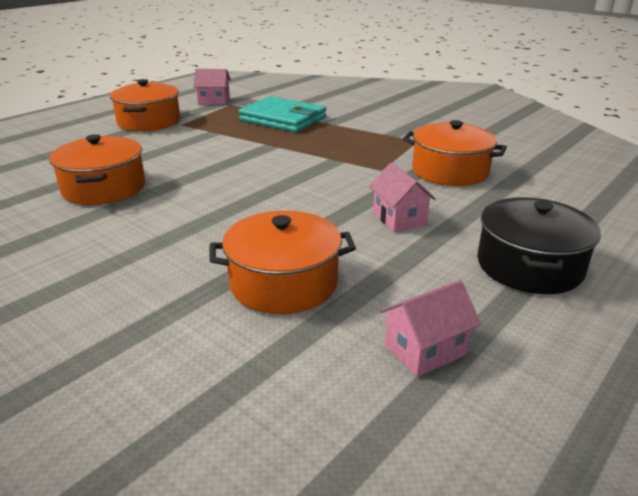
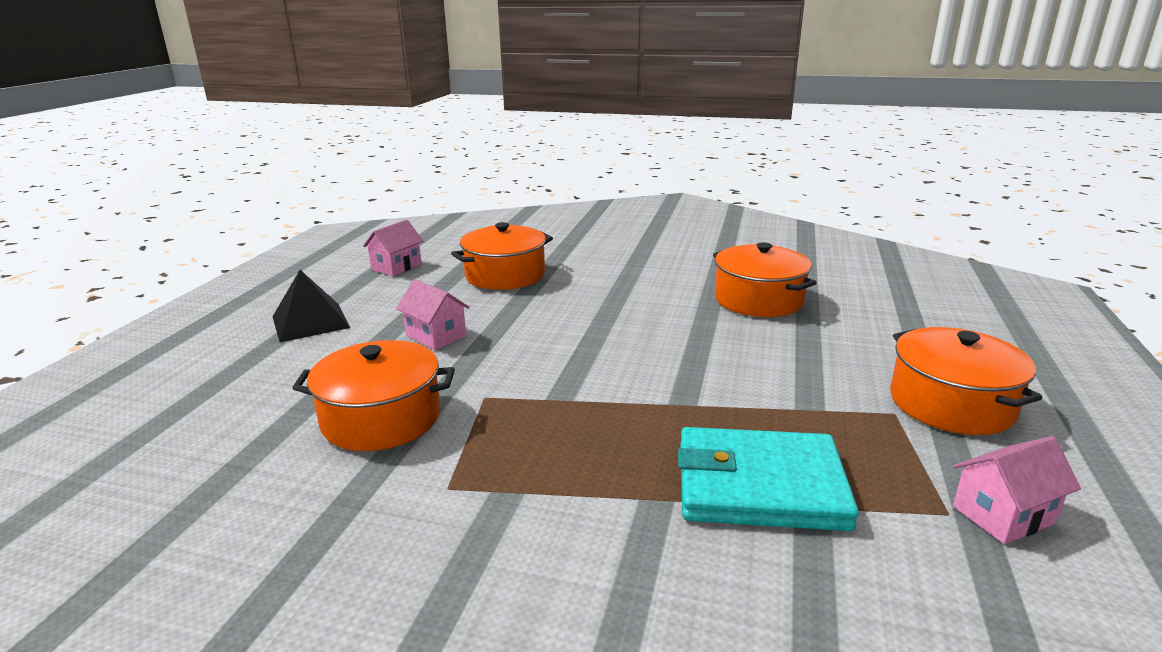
camera: 155 degrees right, 5 degrees down
black pot [477,197,601,294] -> black pyramid [272,270,350,342]

